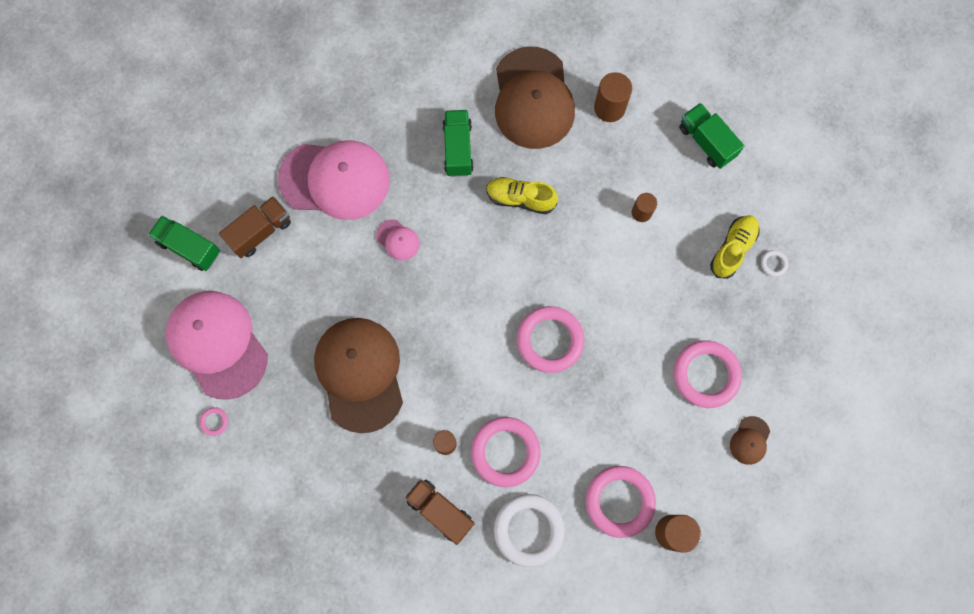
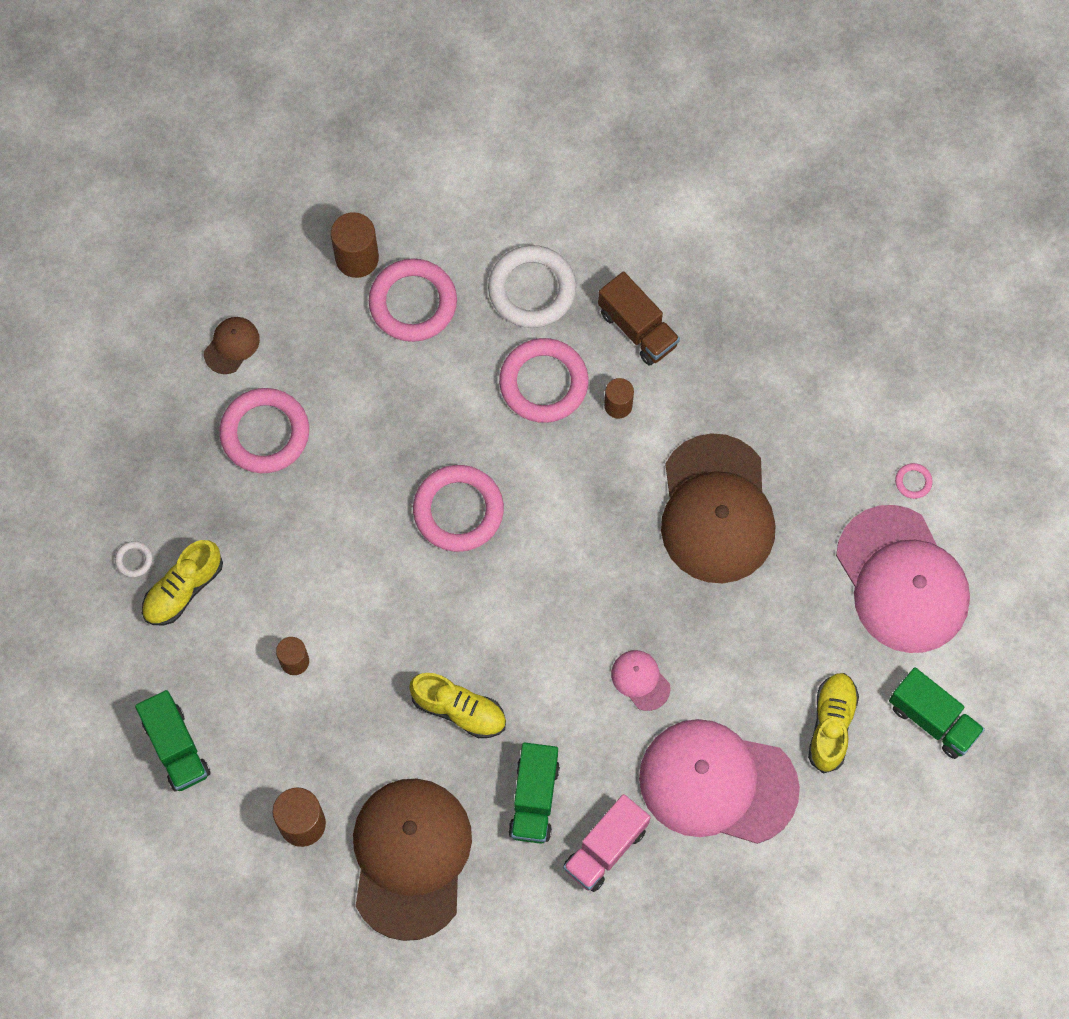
camera: 170 degrees left, 5 degrees down
brown truck [219,196,291,258] -> yellow shoe [808,673,859,773]
none -> pink truck [563,794,651,892]

